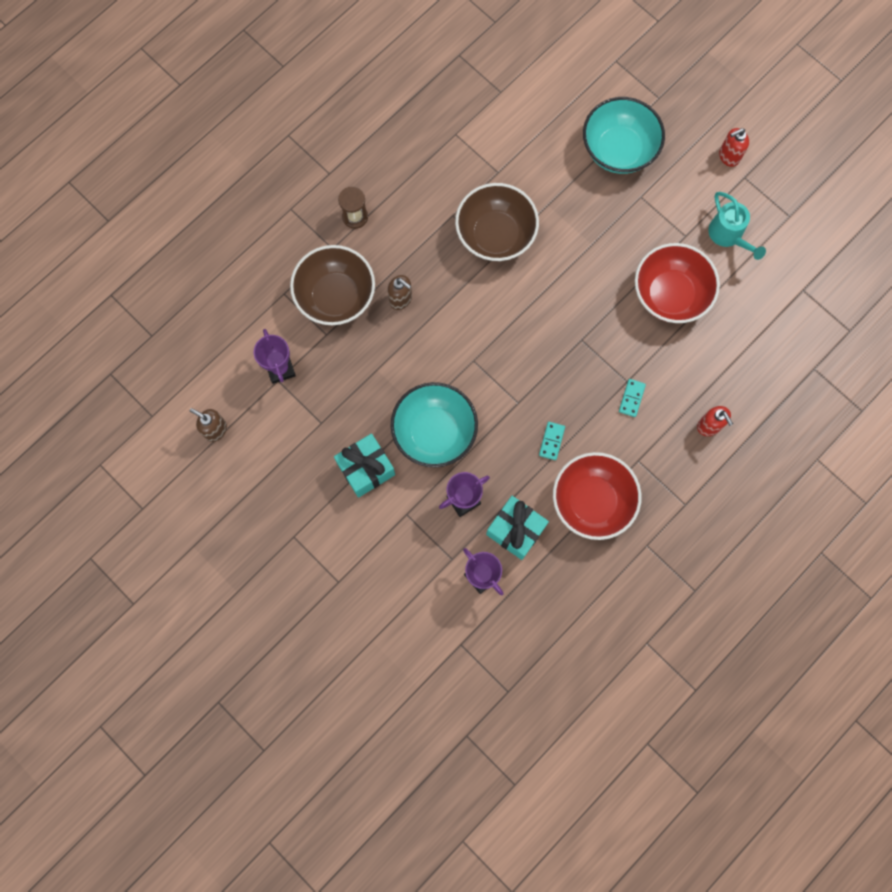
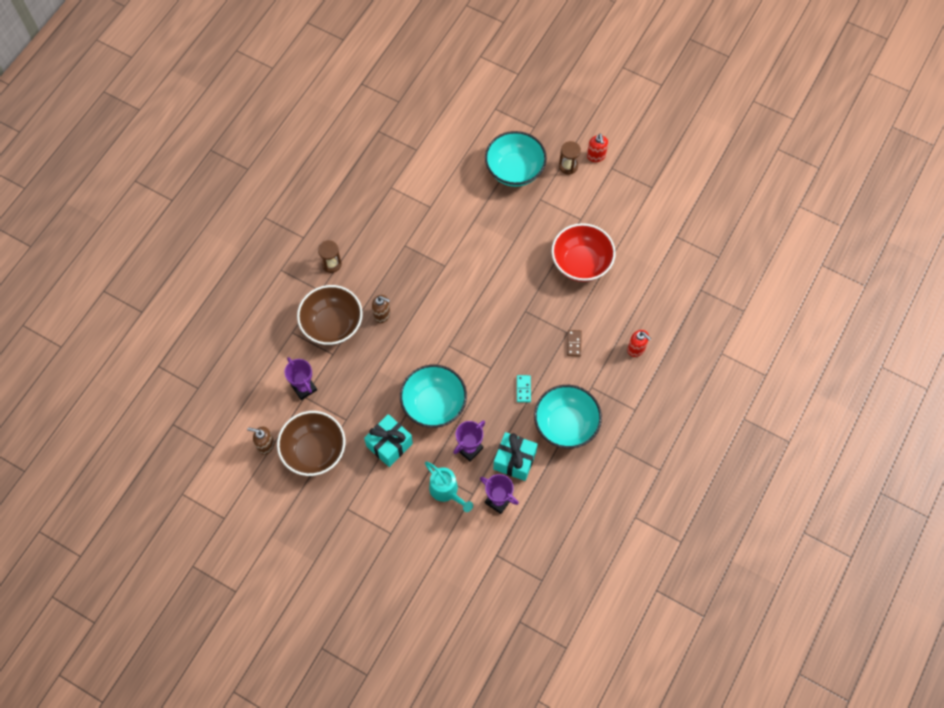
camera: 15 degrees left, 10 degrees down
brown bowl [455,183,539,262] -> brown bowl moved to [277,411,345,476]
red bowl [553,452,642,540] -> turquoise bowl [534,385,602,449]
turquoise domino [619,379,646,417] -> brown domino [567,330,582,357]
turquoise watering can [708,192,766,260] -> turquoise watering can moved to [425,462,473,512]
red soap dispenser [719,128,749,167] -> red soap dispenser turned 60 degrees counterclockwise [587,134,608,162]
none -> brown hourglass [559,141,581,174]

